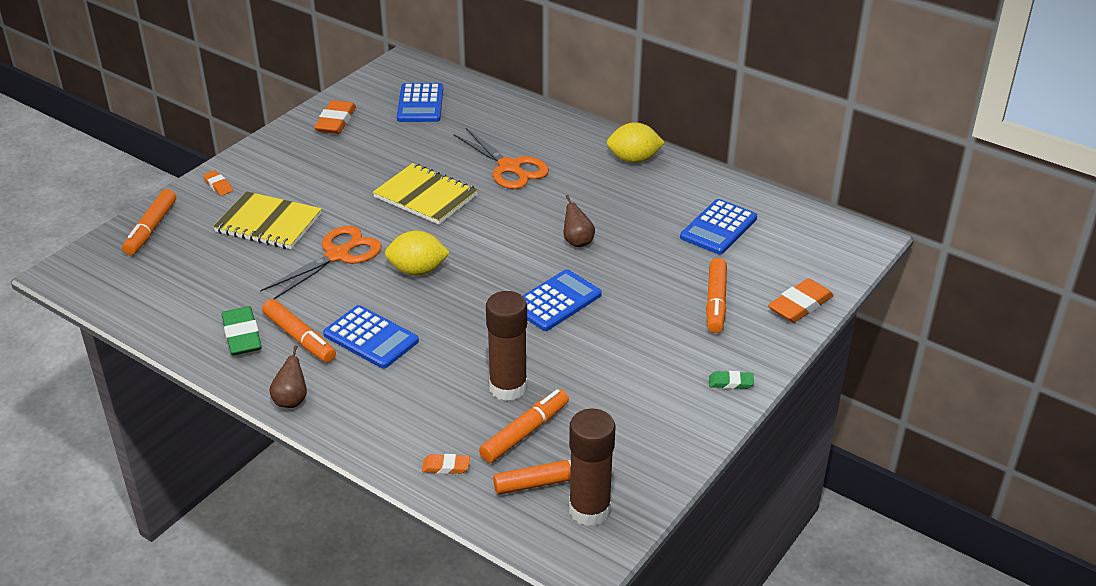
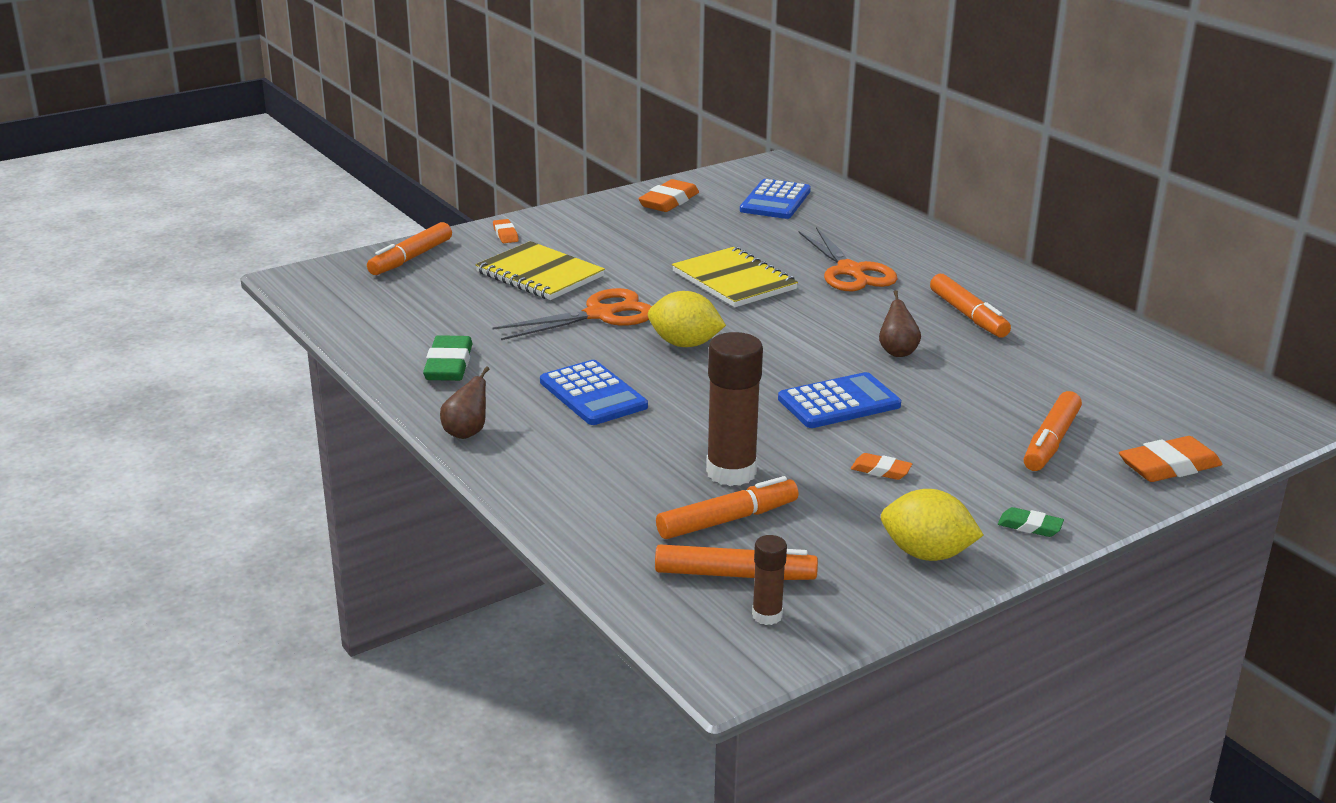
camera: 20 degrees right, 10 degrees down
orange marker [262,299,336,362] -> orange marker moved to [930,274,1011,338]
orange eraser [422,454,470,474] -> orange eraser moved to [851,453,912,480]
brown glue stick [569,408,615,526] -> brown glue stick [752,535,787,625], size x0.52
yellow lemon [607,122,665,163] -> yellow lemon moved to [881,489,983,561]
blue calculator [680,199,757,255] -> none

